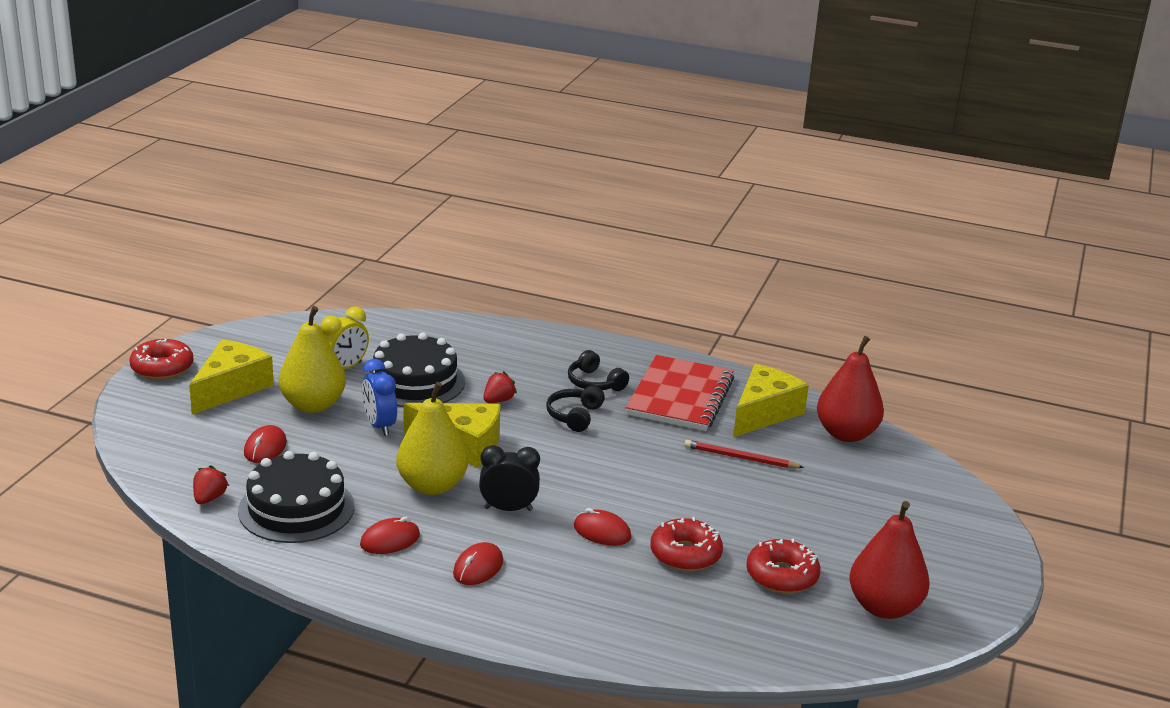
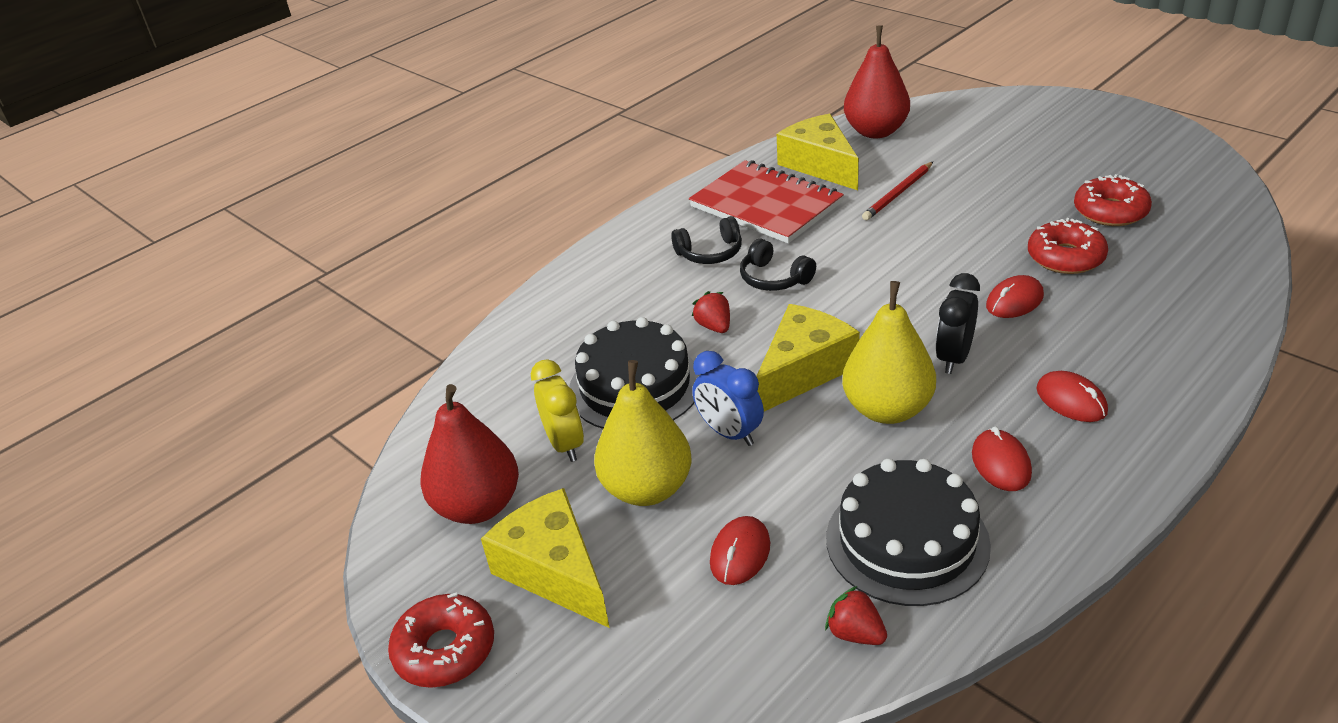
camera: 60 degrees left, 10 degrees up
red mouse [244,425,287,463] -> red mouse turned 75 degrees clockwise [710,516,770,585]
blue clock [362,359,397,436] -> blue clock turned 45 degrees clockwise [692,351,764,446]
red pear [850,501,930,619] -> red pear moved to [421,384,519,524]

